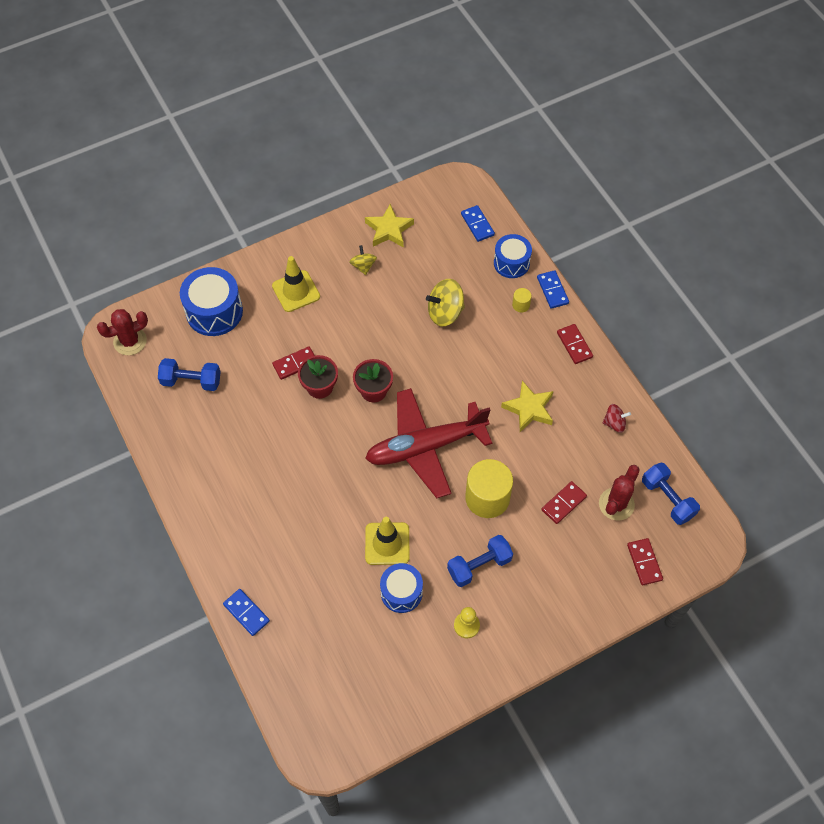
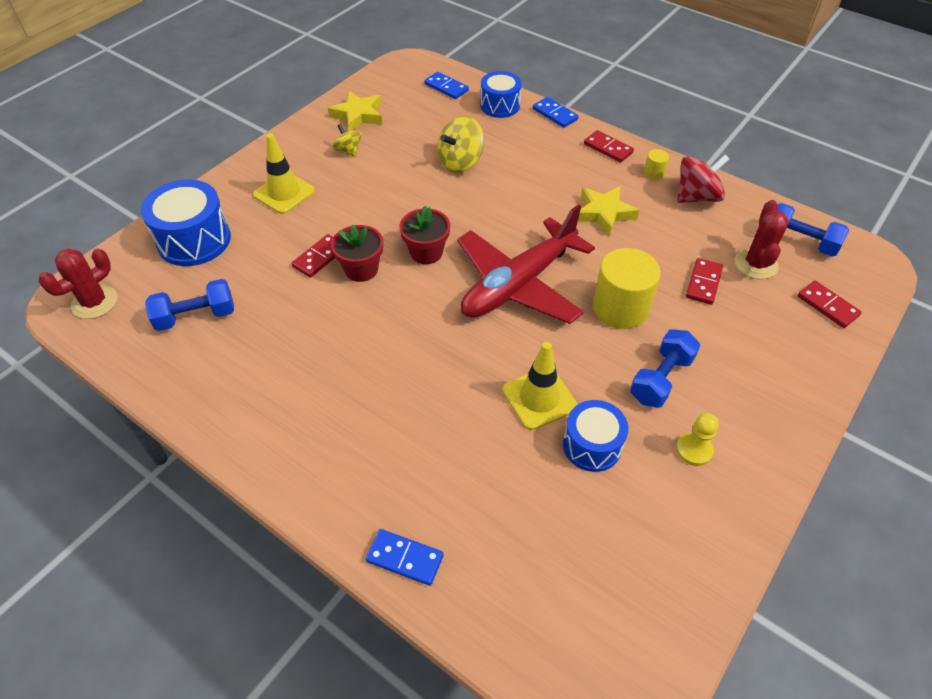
camera: 25 degrees left, 10 degrees down
yellow cylinder [512,288,532,312] -> yellow cylinder moved to [644,149,669,179]
red spinning top [602,404,631,433] -> red spinning top [677,155,729,203], size x1.68

